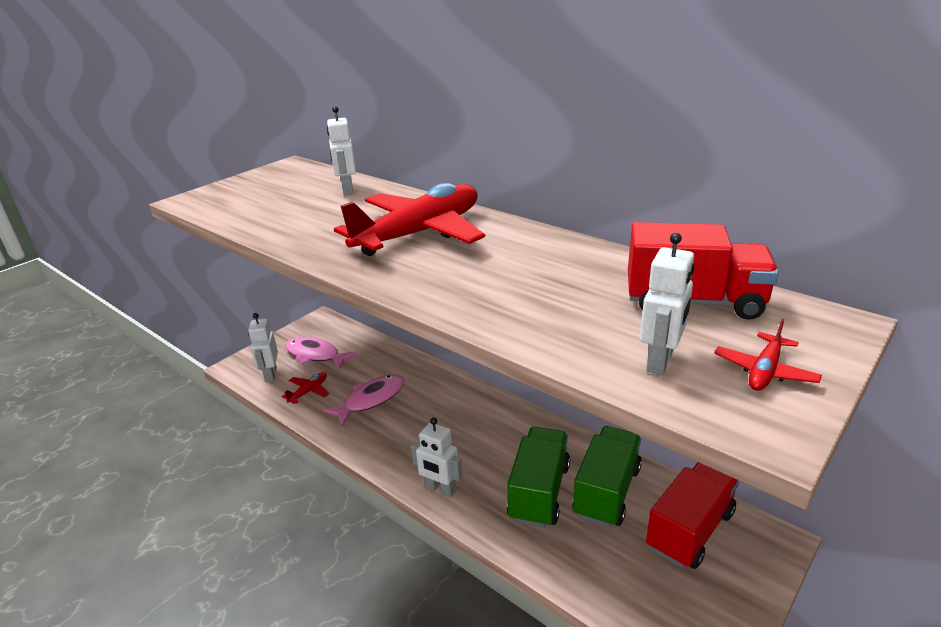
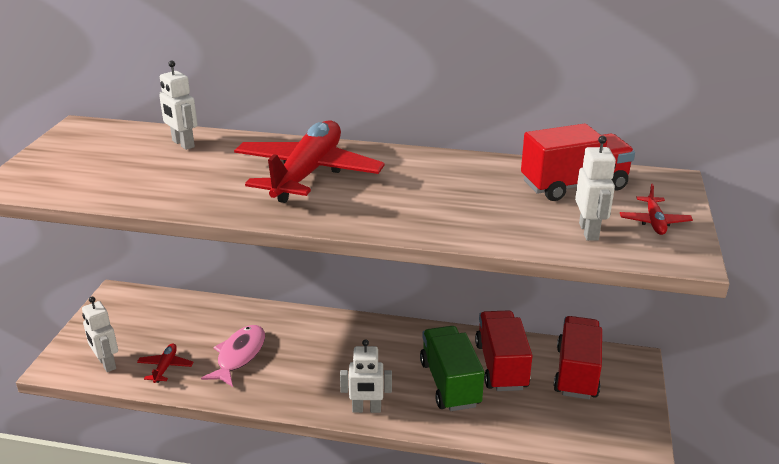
camera: 30 degrees left, 0 degrees up
pink fish [286,337,357,370] -> none
green truck [572,426,642,528] -> red truck [475,310,532,391]

